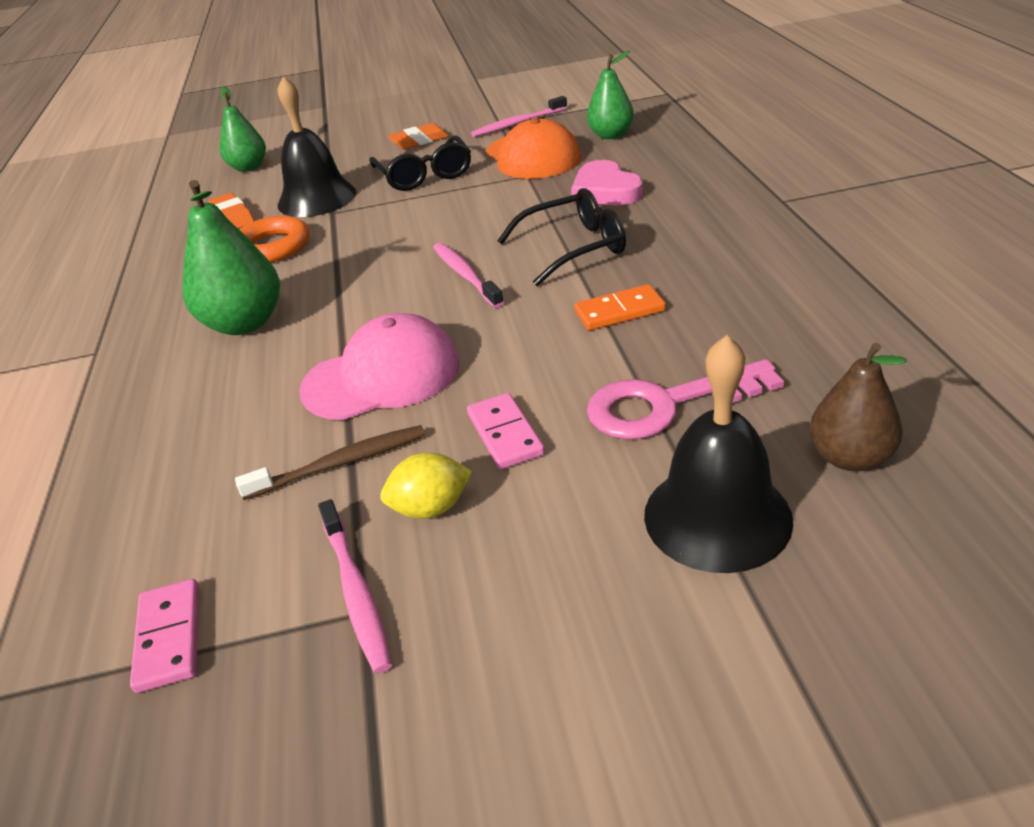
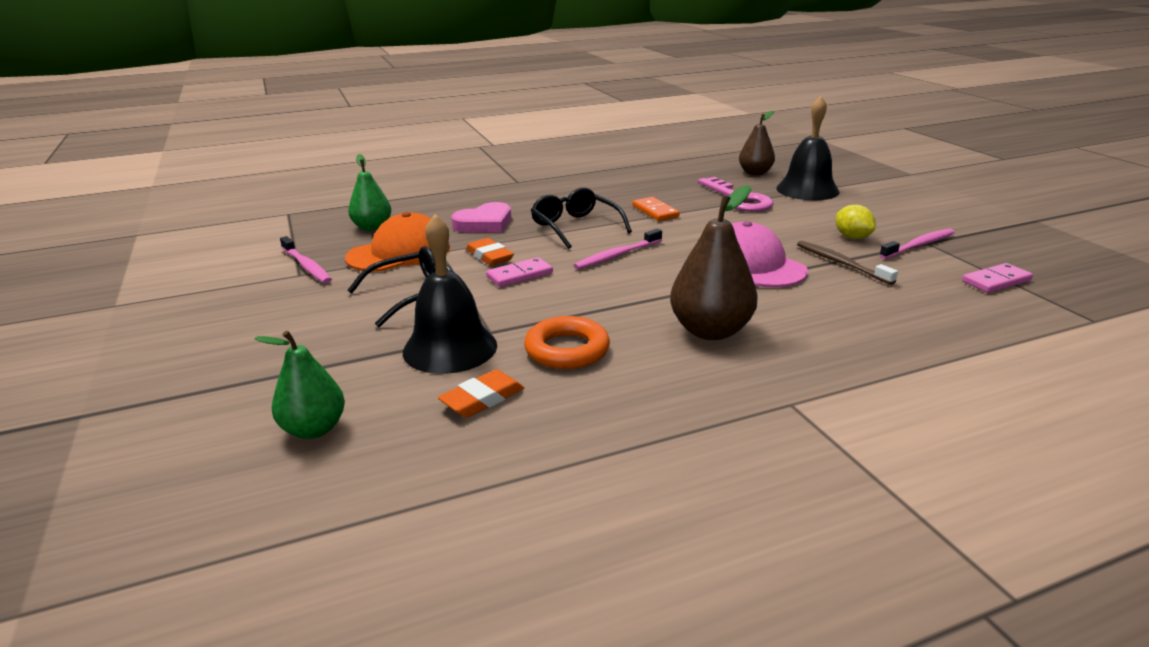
camera: 105 degrees left, 10 degrees down
green pear [182,180,280,335] -> brown pear [670,185,758,340]
orange eraser [388,123,449,149] -> orange eraser moved to [466,238,514,266]
pink domino [467,393,545,469] -> pink domino moved to [486,257,553,287]

